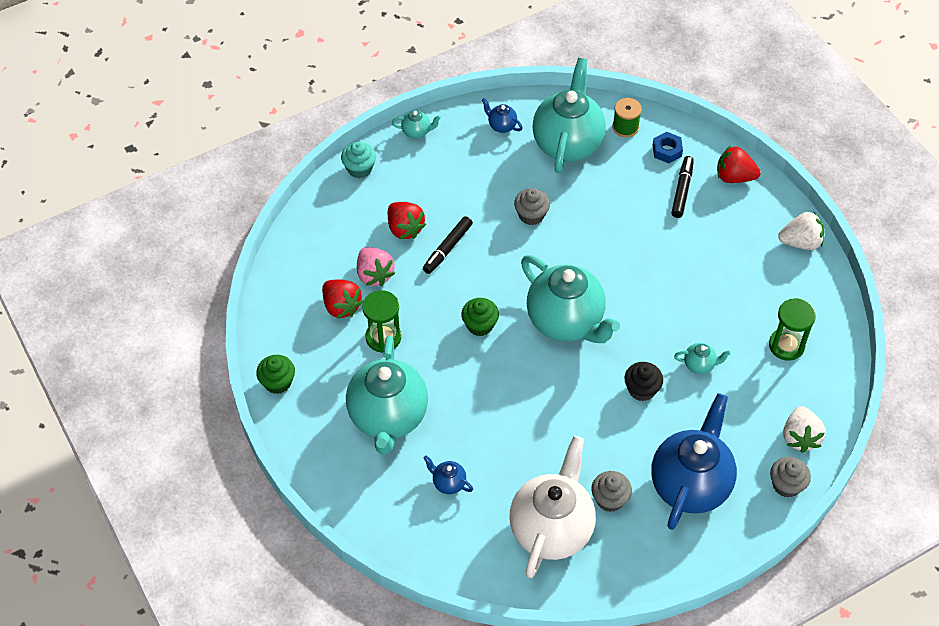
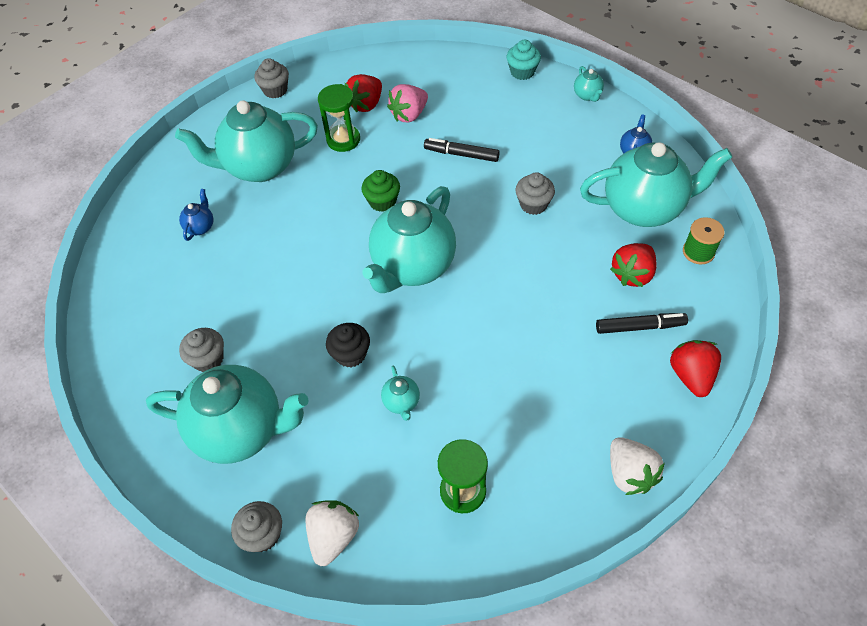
camera: 75 degrees right, 0 degrees up
green cupcake [256,355,295,394] -> grey cupcake [254,58,289,98]
red strawberry [388,202,426,239] -> red strawberry moved to [610,243,657,287]
white teapot [510,436,596,578] -> none
blue teapot [651,393,737,530] -> turquoise teapot [146,365,309,464]
blue nut [653,132,683,163] -> none
white strawberry [783,406,826,453] -> white strawberry turned 120 degrees clockwise [305,500,359,566]

